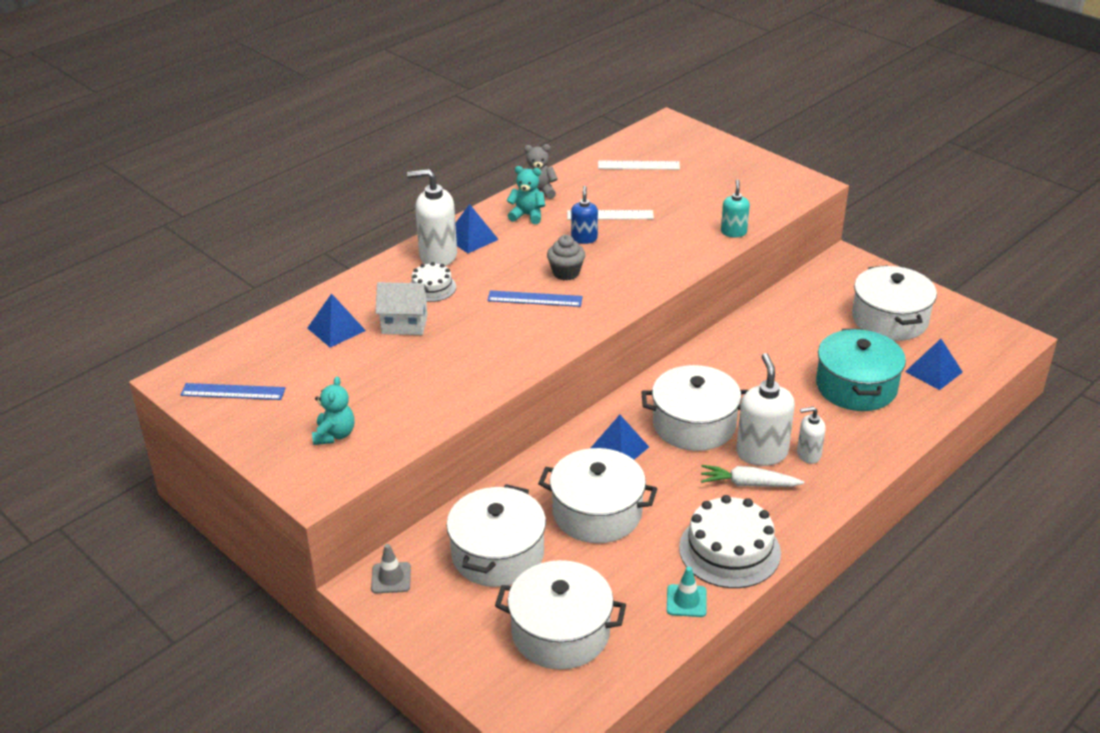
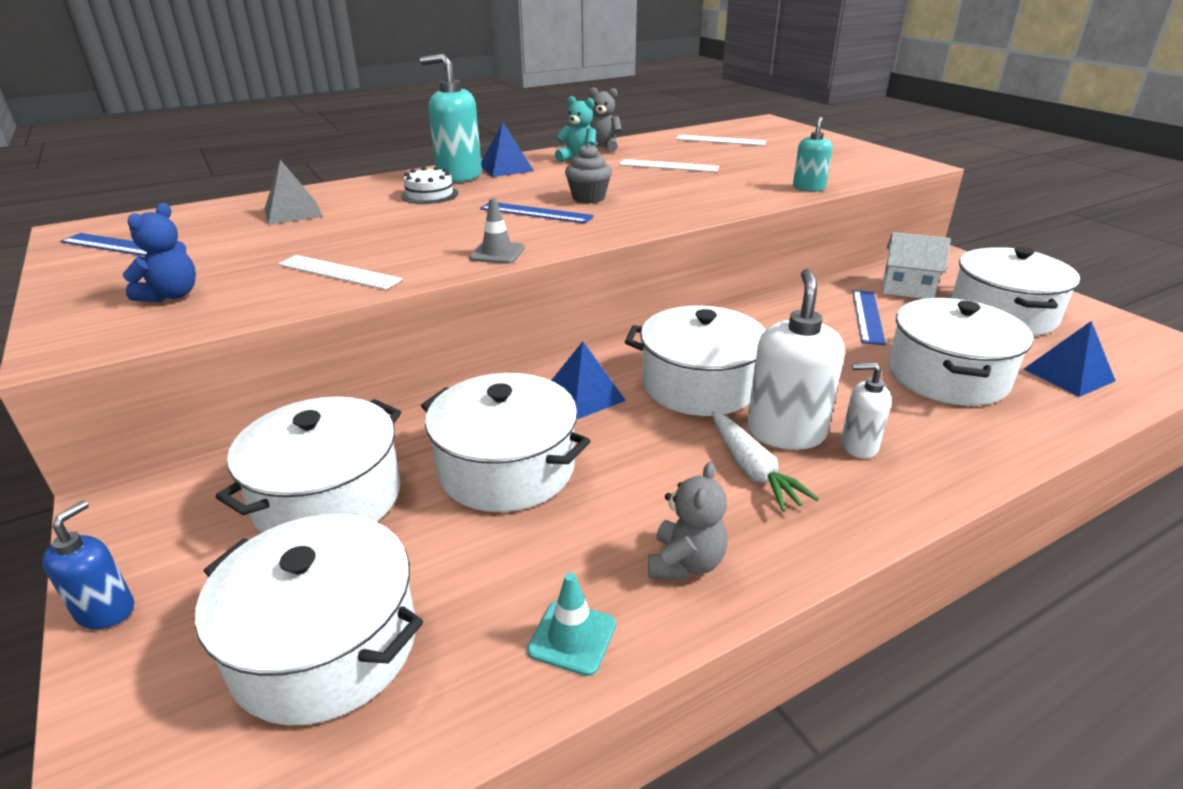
camera: 15 degrees right, 5 degrees down
blue pyramid [307,293,366,347] -> grey pyramid [264,160,323,225]
turquoise teddy bear [312,376,355,445] -> blue teddy bear [123,203,196,302]
grey traffic cone [371,544,411,593] -> grey traffic cone moved to [469,198,525,264]
white house [375,282,429,335] -> white house moved to [883,232,951,299]
white soap dispenser [407,169,457,266] -> turquoise soap dispenser [420,54,482,183]
blue soap dispenser [571,186,598,244] -> blue soap dispenser moved to [42,500,134,629]
white cake [679,495,781,588] -> grey teddy bear [648,462,727,580]
white carrot [701,465,804,487] -> white carrot turned 135 degrees counterclockwise [712,412,819,512]
turquoise pot [816,329,906,411] -> white pot [888,298,1033,406]
none -> white ruler [278,255,403,290]
none -> blue ruler [853,290,886,345]

